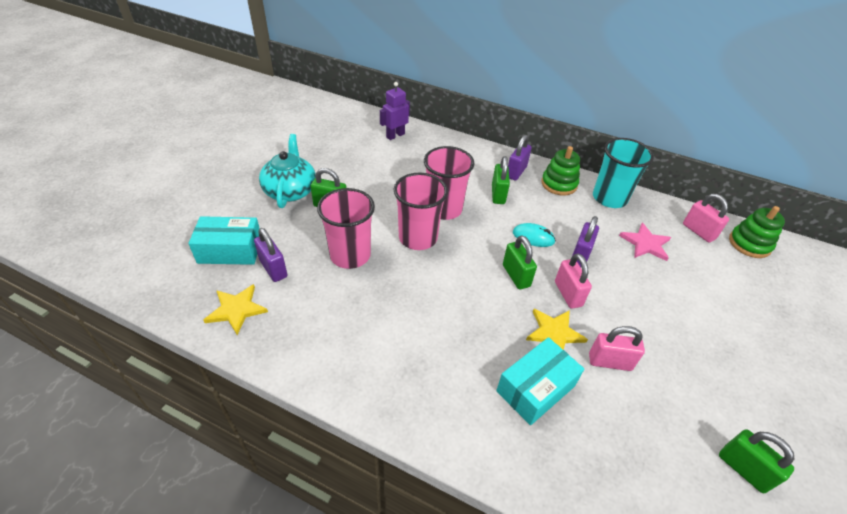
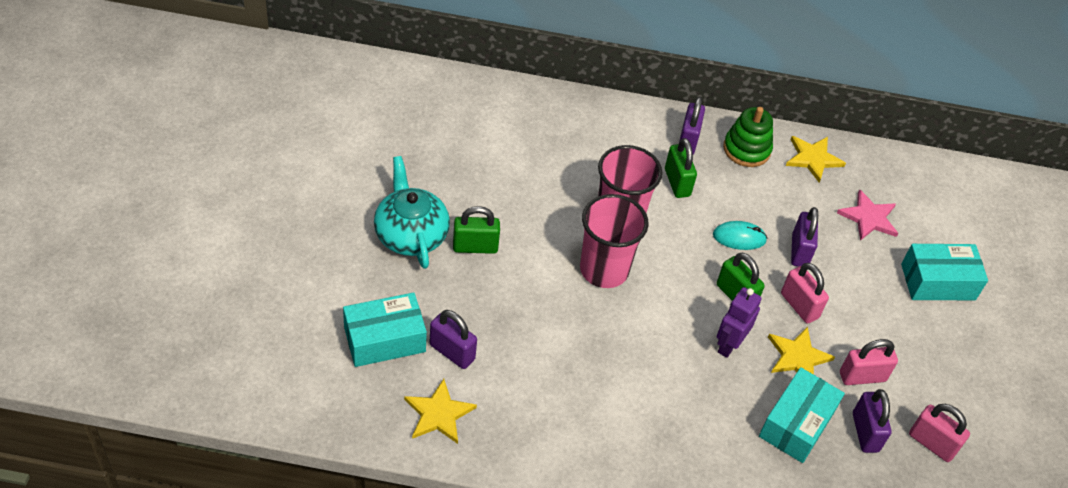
camera: 20 degrees left, 5 degrees up
pink cup [317,188,375,269] -> none
purple robot [380,82,410,140] -> purple robot moved to [717,287,762,358]
turquoise cup [593,138,654,208] -> yellow star [786,136,846,183]
pink padlock [683,194,729,243] -> pink padlock moved to [909,404,970,462]
green padlock [719,429,794,493] -> none
green stacking toy [729,206,785,258] -> none
none -> purple padlock [853,389,892,453]
none -> turquoise box [901,244,988,300]

